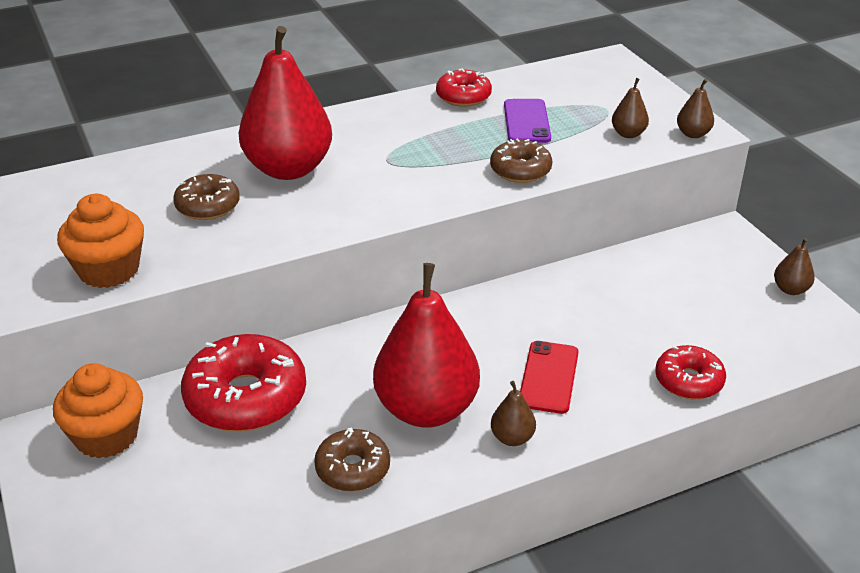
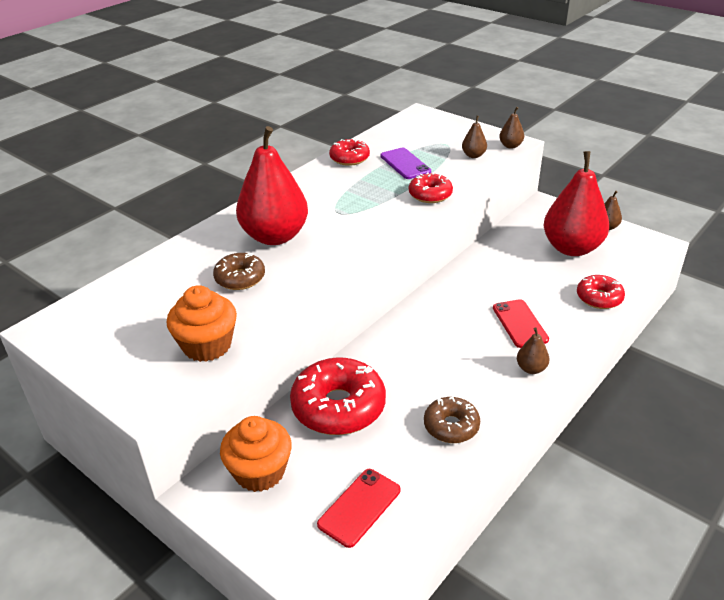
camera: 25 degrees left, 0 degrees up
red pear [373,263,480,427] -> red pear moved to [543,151,609,256]
brown donut [490,138,552,183] -> red donut [409,172,453,203]
none -> red phone [317,469,401,548]

